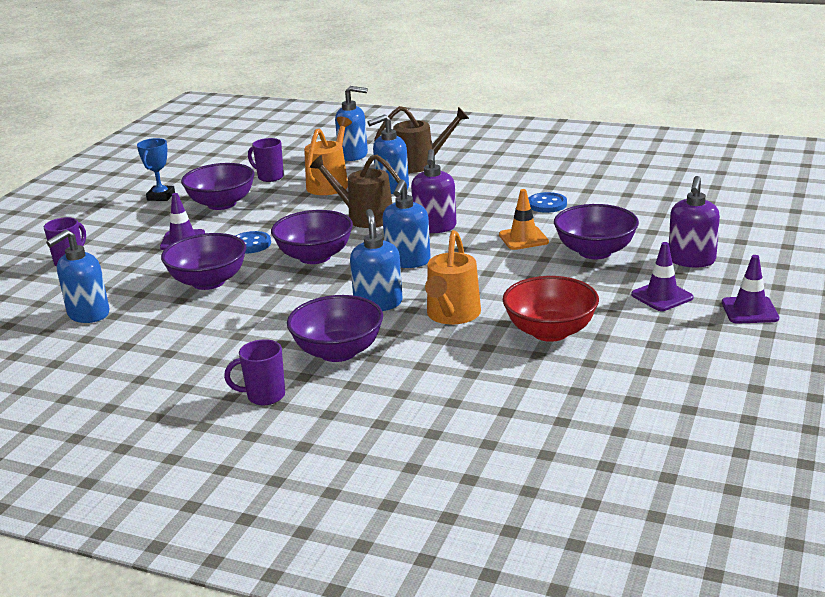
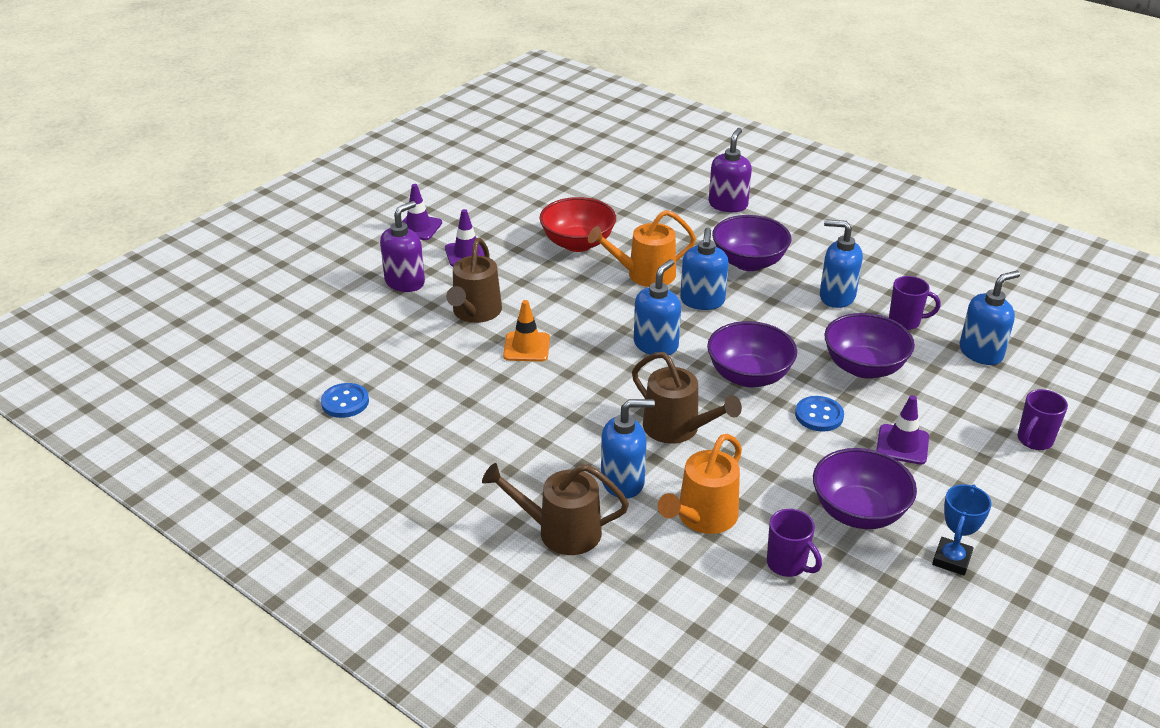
camera: 165 degrees left, 10 degrees up
purple mug [224,339,285,405] -> purple mug moved to [889,276,941,330]
blue soap dispenser [335,86,368,161] -> blue soap dispenser moved to [820,219,863,308]
purple soap dispenser [411,149,457,233] -> purple soap dispenser moved to [709,128,752,212]
orange watering can [425,230,481,324] -> orange watering can turned 135 degrees counterclockwise [588,210,696,287]
blue button [528,192,567,213] -> blue button moved to [321,383,369,418]
purple bowl [554,204,639,259] -> brown watering can [446,238,502,323]

